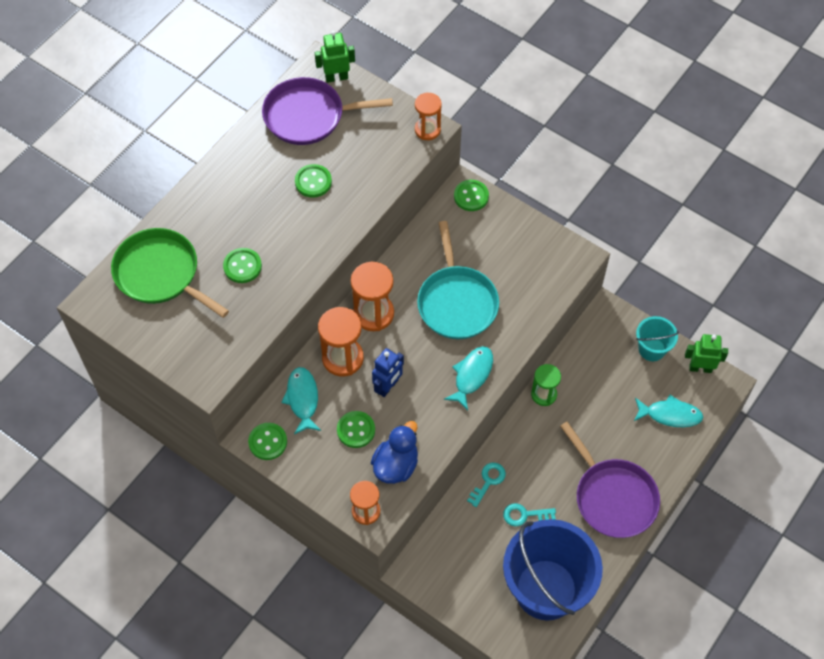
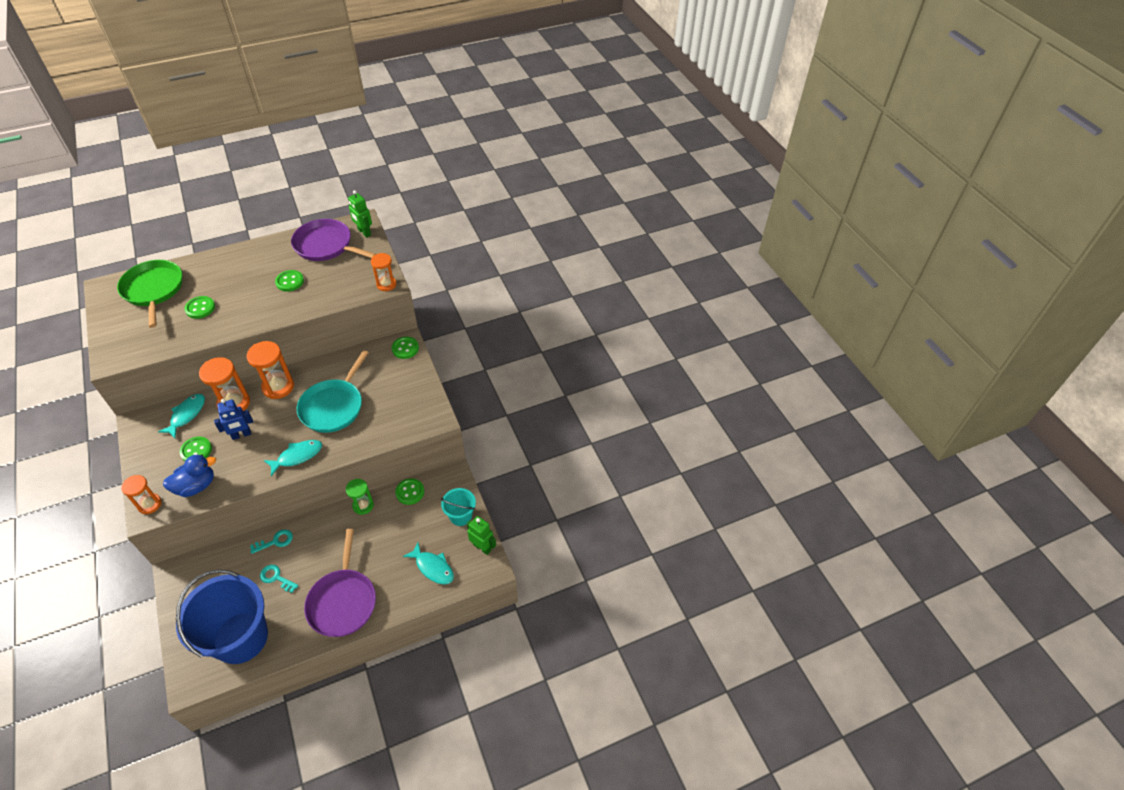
camera: 30 degrees right, 10 degrees down
green button [248,423,287,460] -> green button moved to [395,478,424,505]
green robot [315,31,355,83] -> green robot turned 150 degrees counterclockwise [348,190,372,237]

